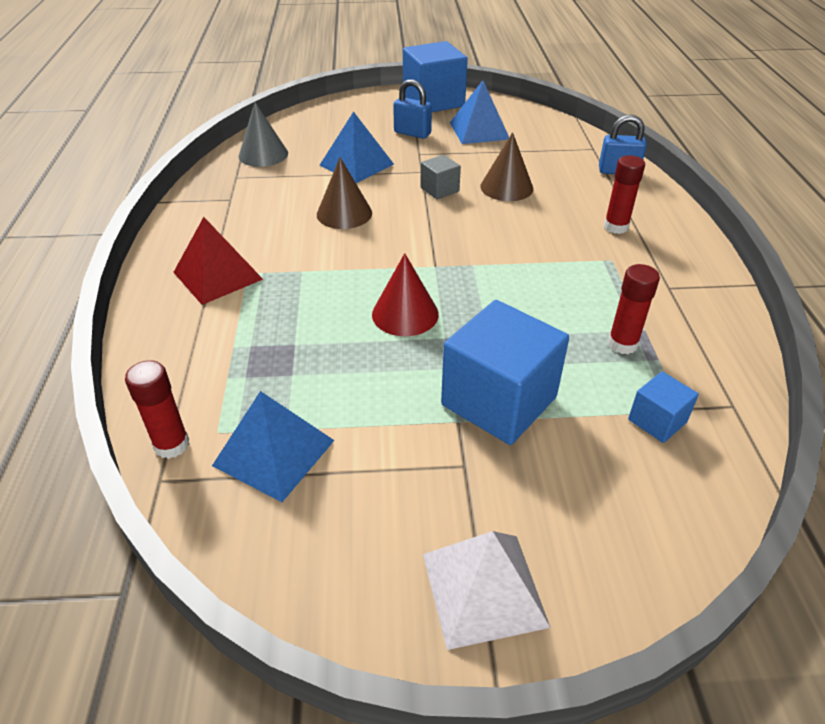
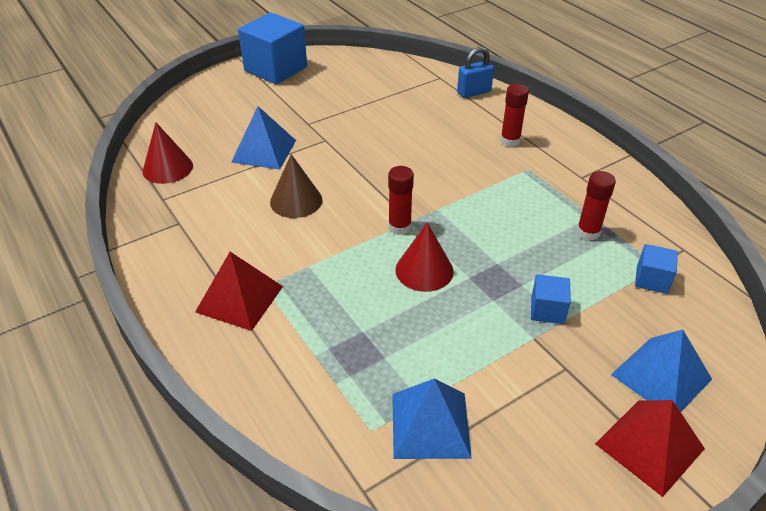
camera: 30 degrees left, 0 degrees up
red glue stick [125,360,190,459] -> red glue stick moved to [388,166,414,235]
grey cone [239,102,288,167] -> red cone [142,123,193,184]
blue padlock [393,79,432,139] -> none
grey cube [421,155,461,199] -> none
white pyramid [423,531,551,650] -> red pyramid [595,400,705,497]
blue cube [441,300,569,445] -> blue cube [531,274,571,324], size x0.48
blue pyramid [450,80,509,144] -> blue pyramid moved to [611,330,712,412]
brown cone [480,132,533,201] -> none

